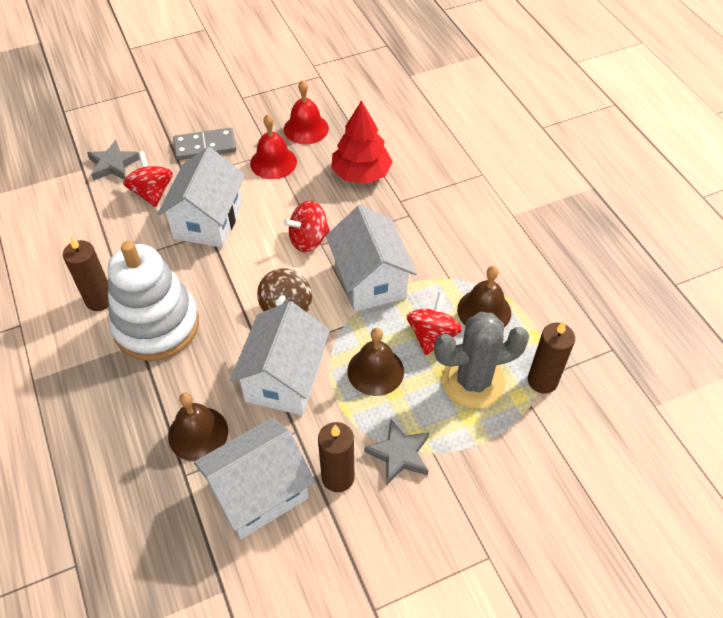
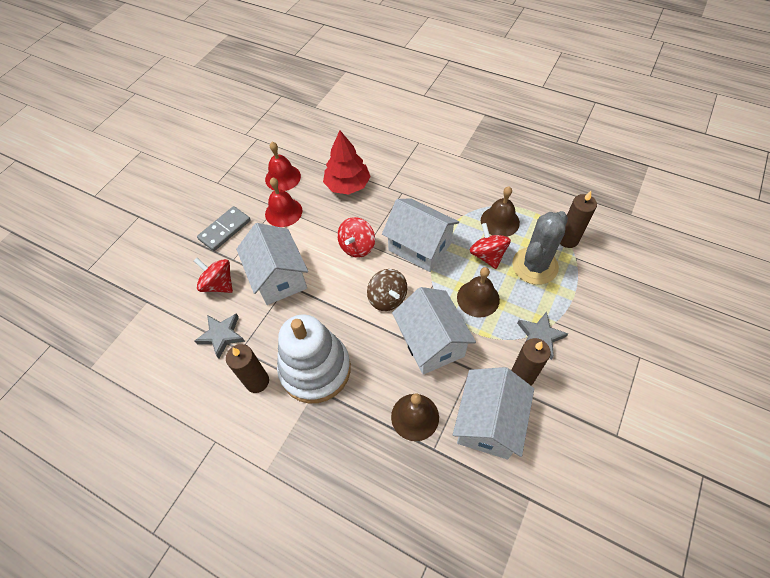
camera: 35 degrees left, 5 degrees up
grey star [87,140,140,181] -> grey star moved to [195,313,245,359]

